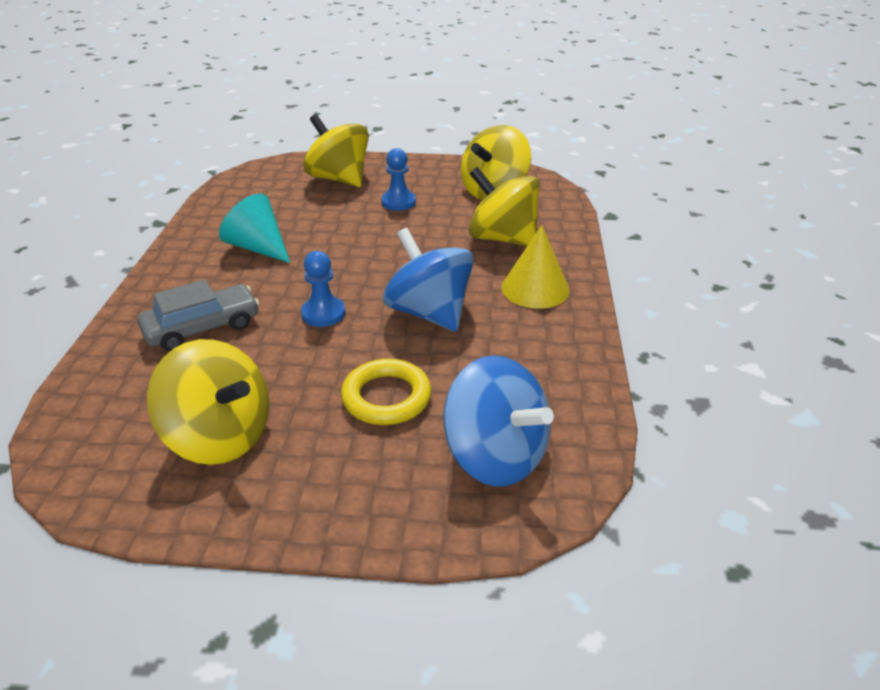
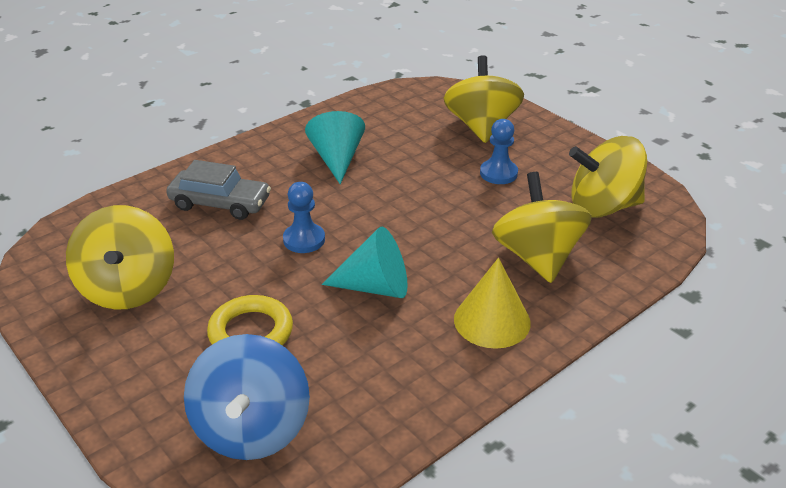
camera: 45 degrees right, 0 degrees up
blue spinning top [383,228,474,332] -> turquoise cone [322,227,408,298]

